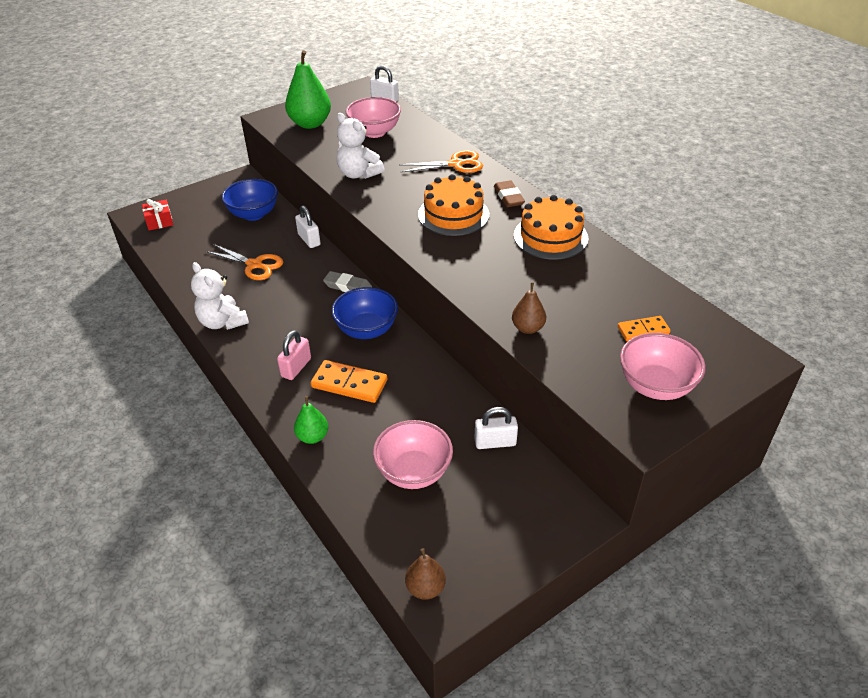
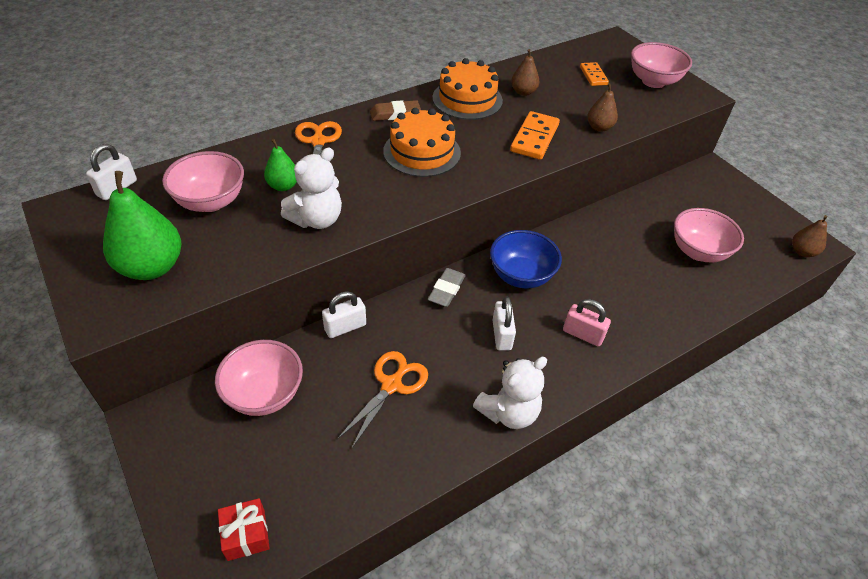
camera: 90 degrees left, 5 degrees up
blue bowl [222,179,278,221] -> pink bowl [215,340,303,416]
green pear [294,396,328,444] -> green pear moved to [264,139,297,191]
orange domino [311,360,387,403] -> orange domino moved to [510,111,560,160]
white padlock [474,407,518,449] -> white padlock moved to [493,297,516,350]
none -> brown pear [511,49,539,96]

